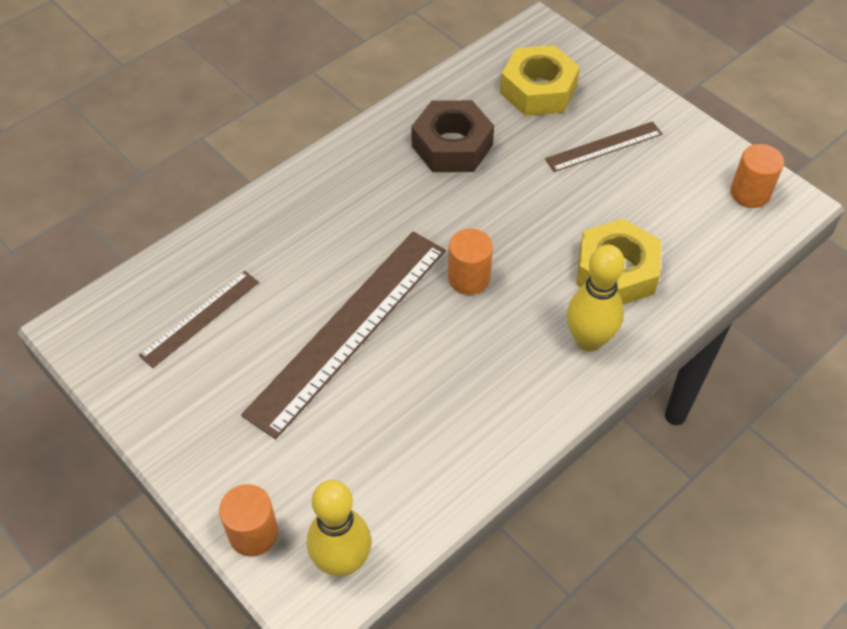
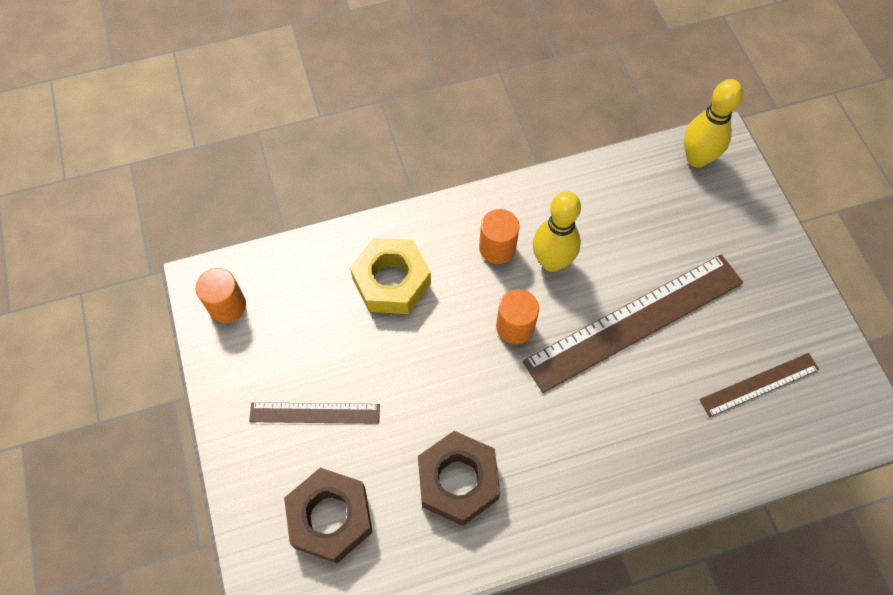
camera: 155 degrees left, 10 degrees up
orange cylinder [219,484,278,557] -> orange cylinder moved to [479,209,520,264]
yellow nut [500,45,580,116] -> brown nut [284,468,373,564]
yellow bowling pin [567,245,625,351] -> yellow bowling pin moved to [533,191,581,272]

